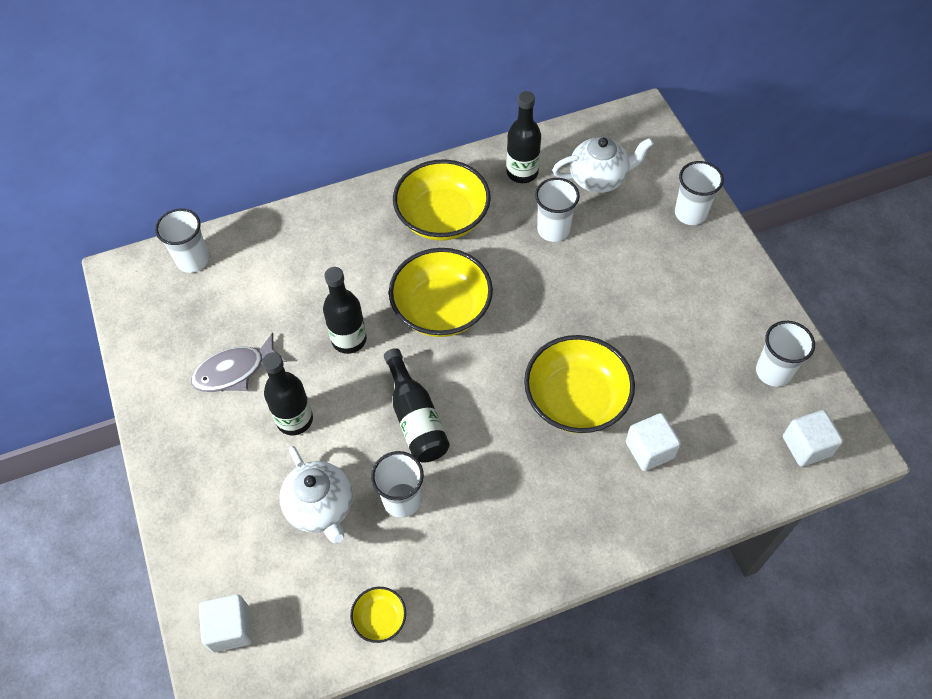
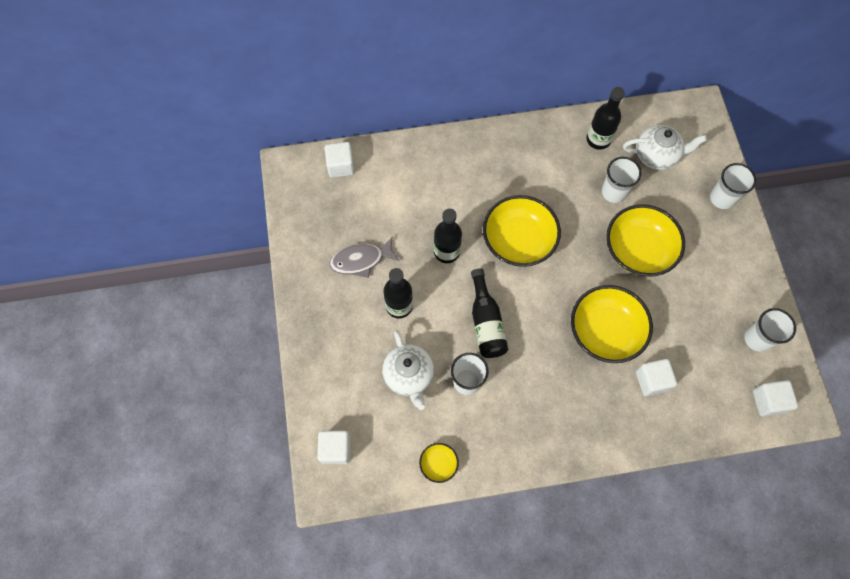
camera: 10 degrees right, 10 degrees up
white cup [155,208,209,273] -> white cube [325,142,354,178]
yellow bowl [393,159,491,241] -> yellow bowl moved to [606,204,685,277]

